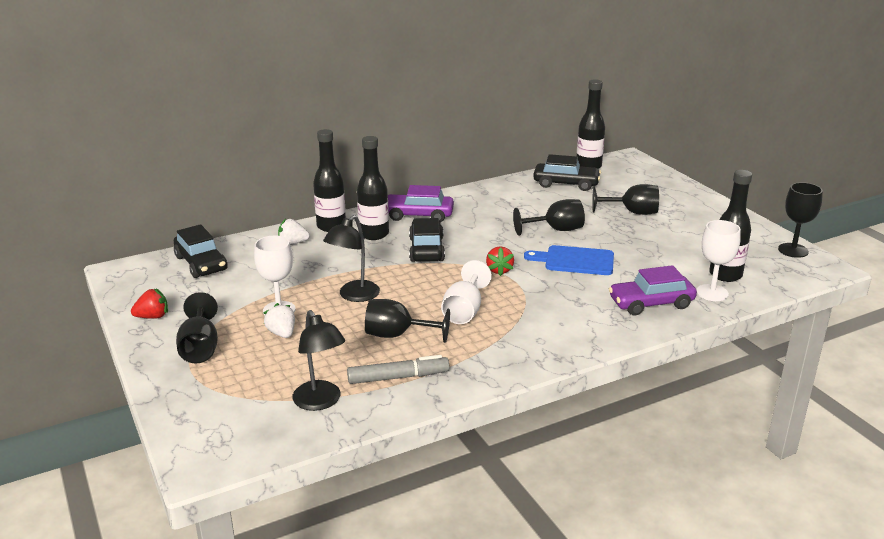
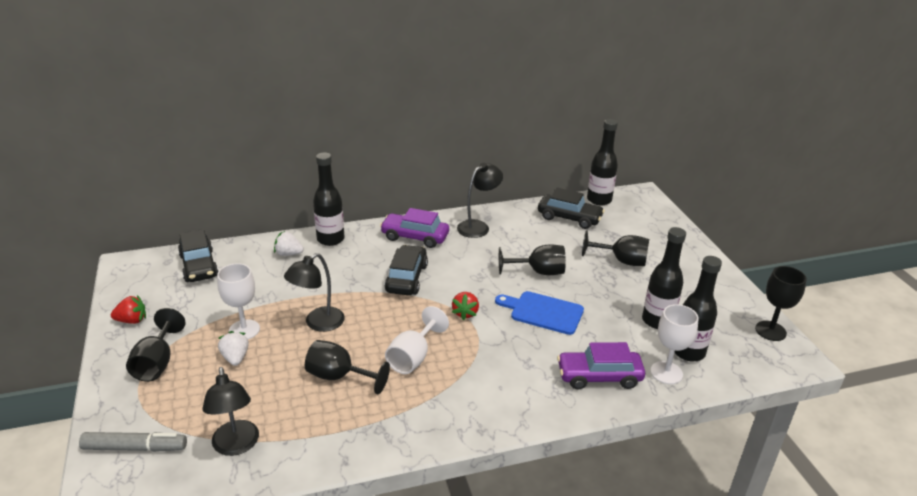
camera: 10 degrees right, 5 degrees up
grey marker [347,355,449,384] -> grey marker moved to [79,432,187,452]
black bottle [357,136,389,240] -> black bottle moved to [642,227,686,329]
none -> black lamp [457,163,503,238]

